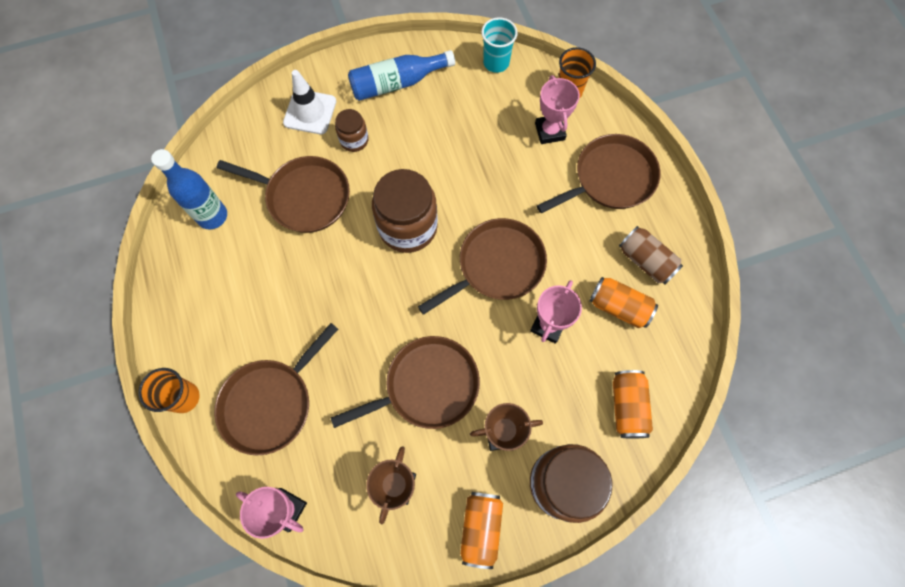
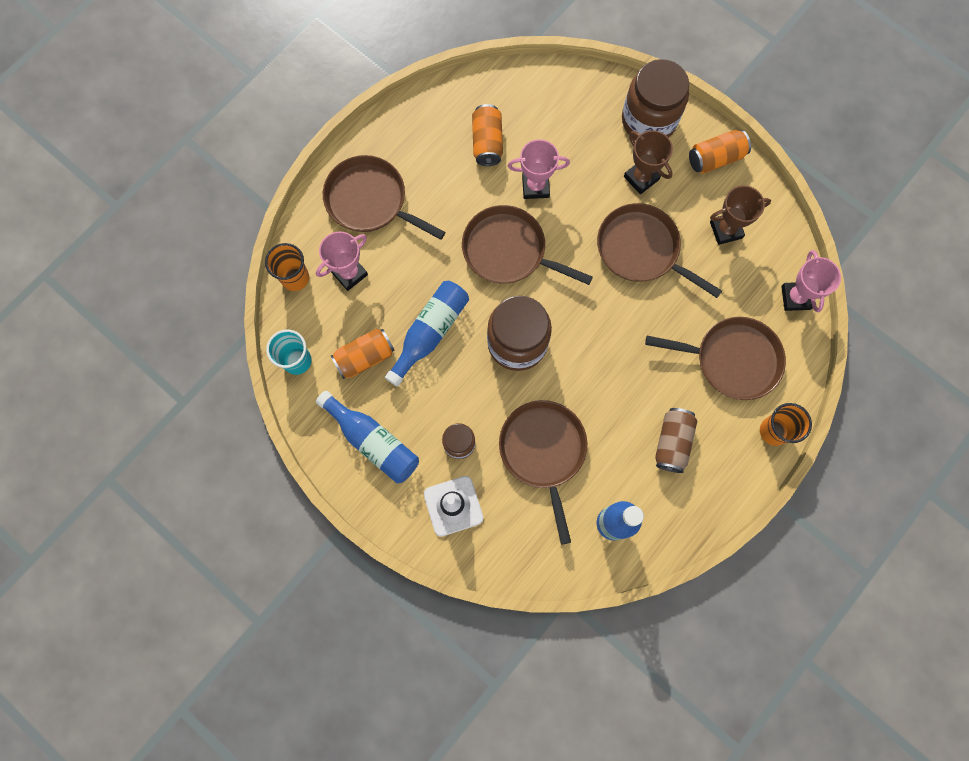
camera: 120 degrees left, 5 degrees up
orange can [613,370,653,438] -> orange can moved to [331,328,395,379]
brown can [619,226,683,284] -> brown can moved to [655,408,698,473]
none -> blue bottle [385,281,469,387]

